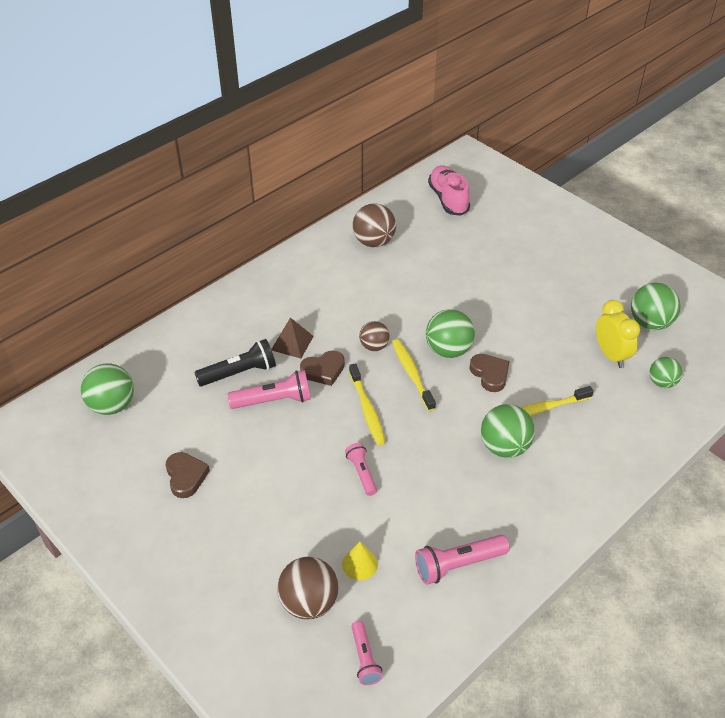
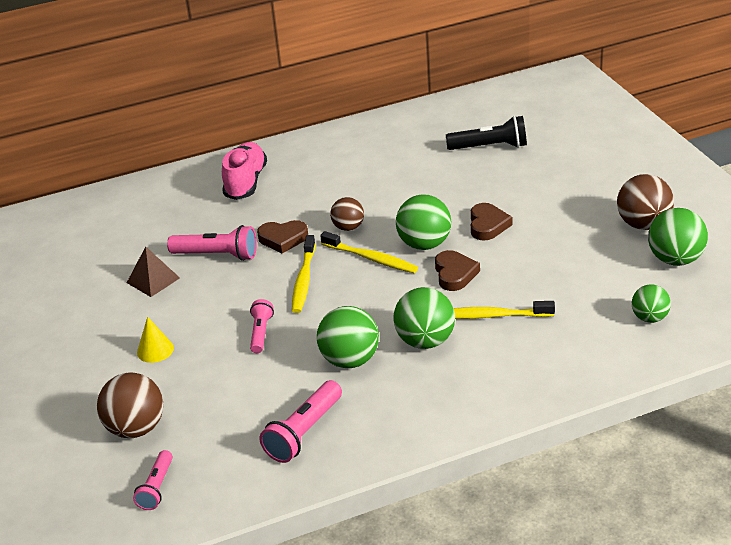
camera: 25 degrees right, 10 degrees down
green ball [81,363,134,415] -> green ball moved to [317,306,379,368]
brown heart [166,452,210,498] -> brown heart moved to [471,203,512,241]
black flashlight [194,339,276,386] -> black flashlight moved to [446,116,527,150]
brown pyramid [271,317,314,358] -> brown pyramid moved to [127,247,180,297]
yellow cone [342,542,378,580] -> yellow cone moved to [137,317,174,363]
brown ball [353,203,396,247] -> brown ball moved to [617,174,674,230]
yellow toothbrush [392,339,436,411] -> yellow toothbrush turned 120 degrees clockwise [320,231,418,273]
pink flashlight [415,535,510,585] -> pink flashlight turned 60 degrees counterclockwise [259,380,342,463]
pink shoe [428,165,470,216] -> pink shoe moved to [222,142,267,200]
yellow clock [596,300,640,368] -> none

